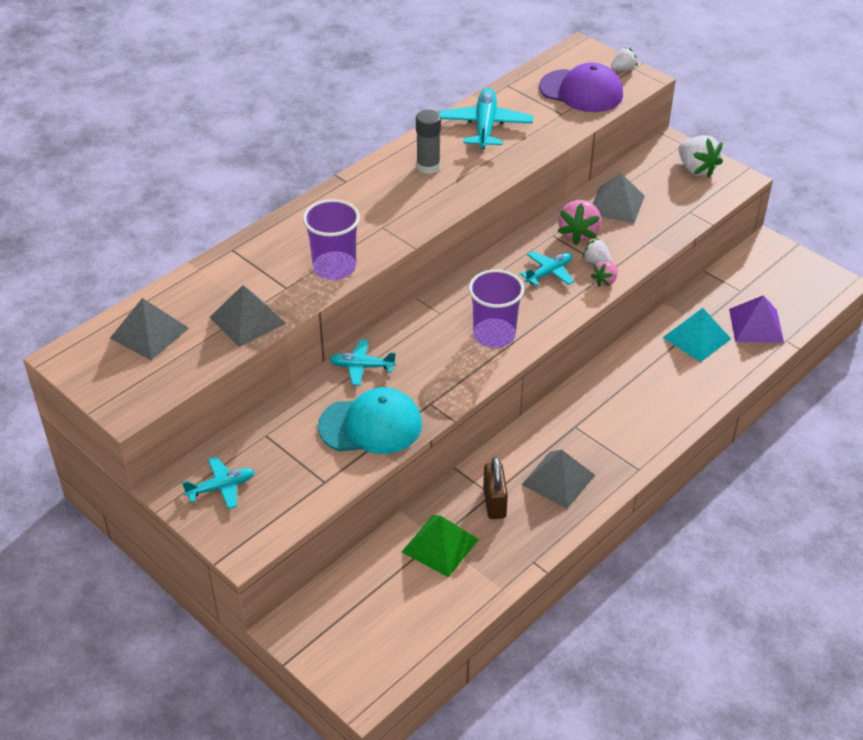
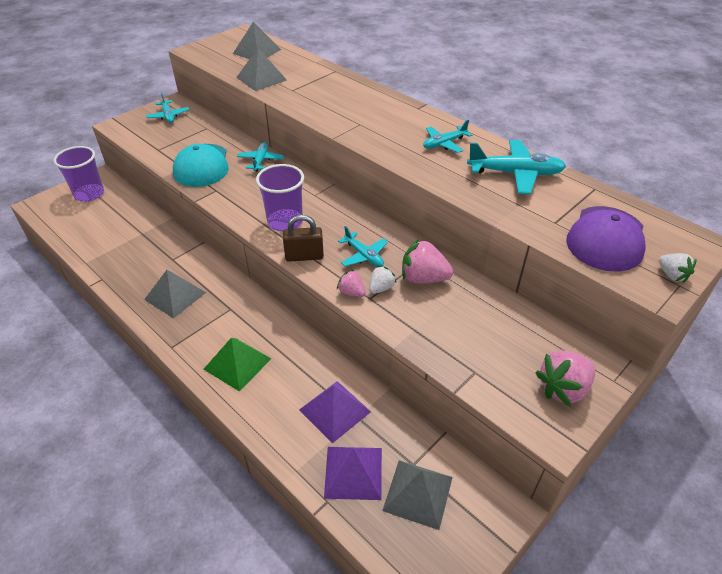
camera: 90 degrees right, 0 degrees up
purple cup [303,199,360,280] -> purple cup moved to [54,146,104,202]
green pyramid [402,515,479,577] -> green pyramid moved to [203,338,272,392]
grey glue stick [416,110,441,174] -> turquoise plane [423,120,472,153]
brown padlock [483,457,508,519] -> brown padlock moved to [283,215,324,262]
grey pyramid [593,173,645,224] -> grey pyramid moved to [382,460,453,530]
turquoise pyramid [662,308,731,362] -> purple pyramid [299,381,371,443]
white strawberry [678,135,723,178] -> pink strawberry [535,351,595,406]

